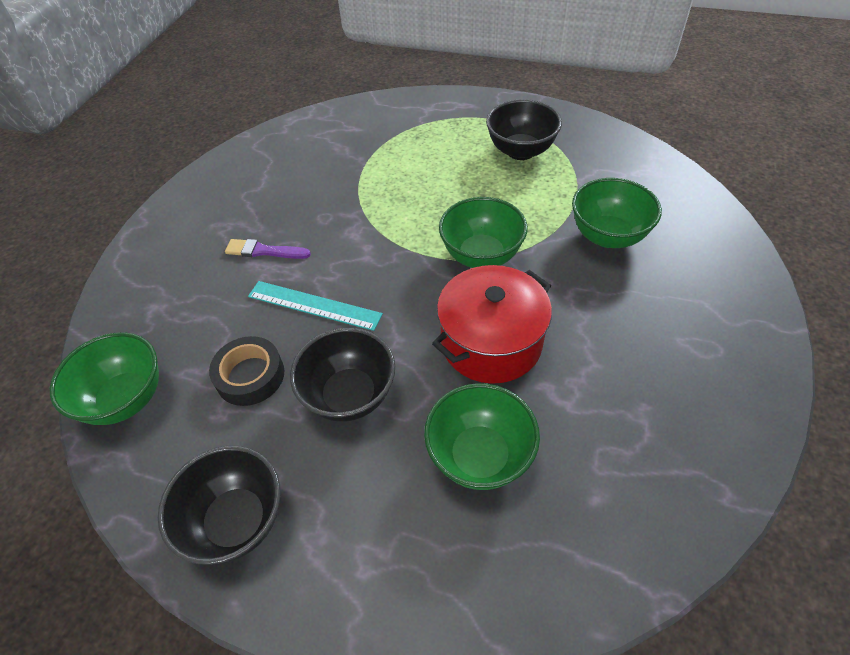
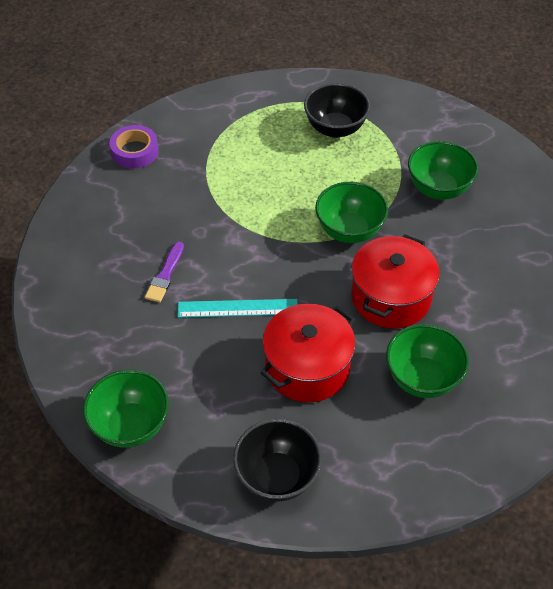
camera: 25 degrees left, 0 degrees up
black tape [209,336,284,406] -> none
purple brush [225,239,311,259] -> purple brush turned 60 degrees counterclockwise [145,242,184,302]
black bowl [290,328,395,421] -> red pot [261,304,355,402]
none -> purple tape [109,125,159,169]

